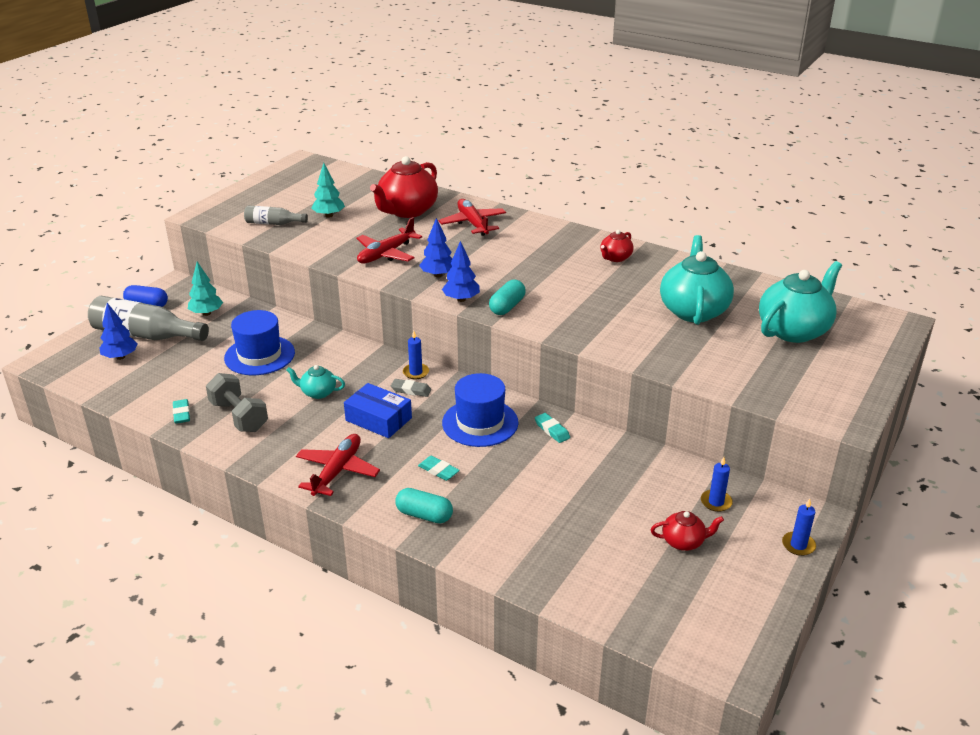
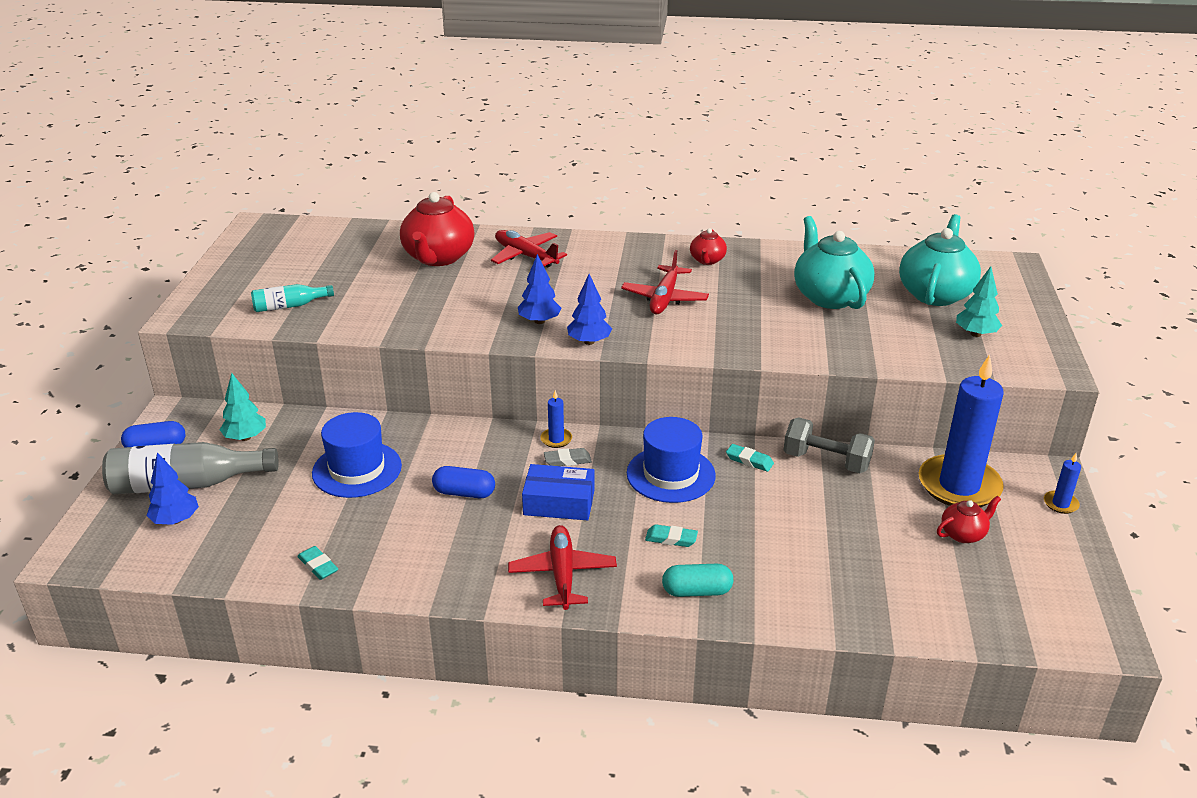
camera: 25 degrees left, 0 degrees up
grey dumbbell [206,373,268,432] -> grey dumbbell moved to [784,417,875,473]
grey bottle [244,205,308,225] -> turquoise bottle [251,284,334,312]
turquoise teapot [286,365,345,399] -> blue capsule [432,466,495,498]
turquoise tree [311,163,345,218] -> turquoise tree moved to [956,266,1002,337]
red plane [356,217,423,264] -> red plane moved to [621,250,709,314]
turquoise capsule [489,280,526,315] -> none
blue candle [701,457,733,512] -> blue candle [919,354,1004,507], size x2.44

